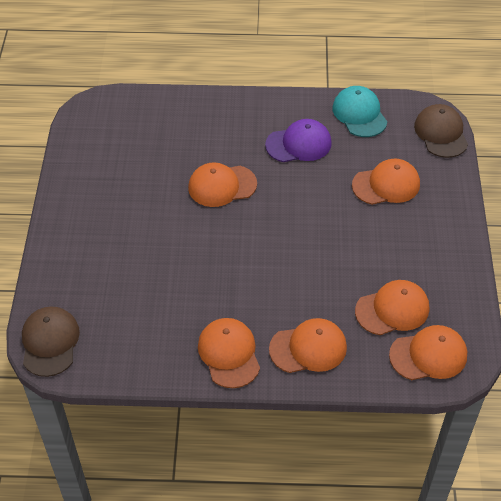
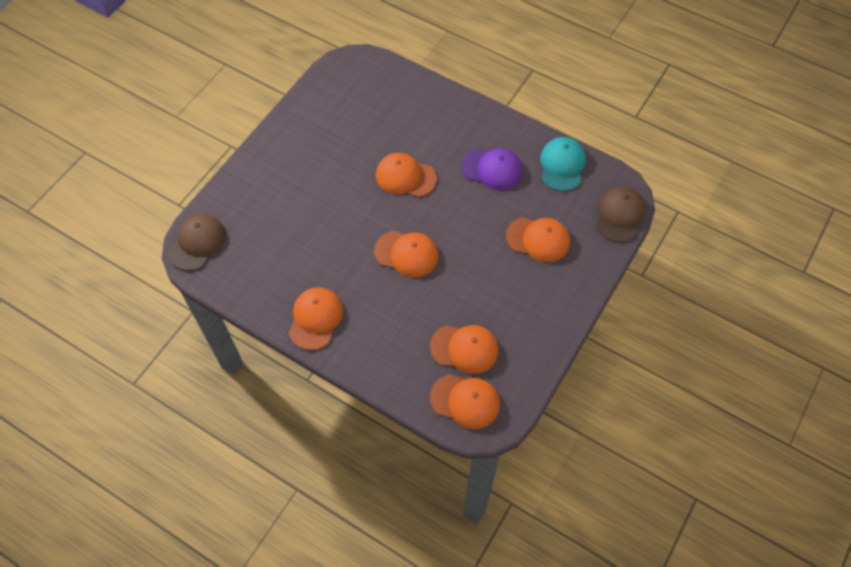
camera: 30 degrees right, 10 degrees up
orange cap [269,318,347,373] -> orange cap moved to [374,231,439,277]

